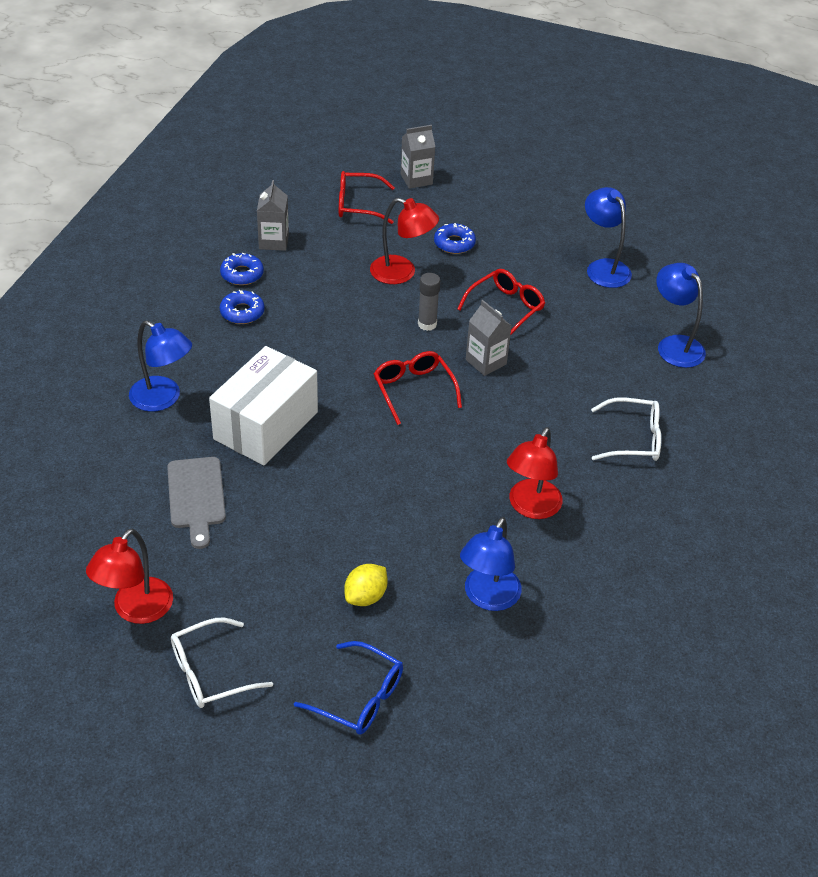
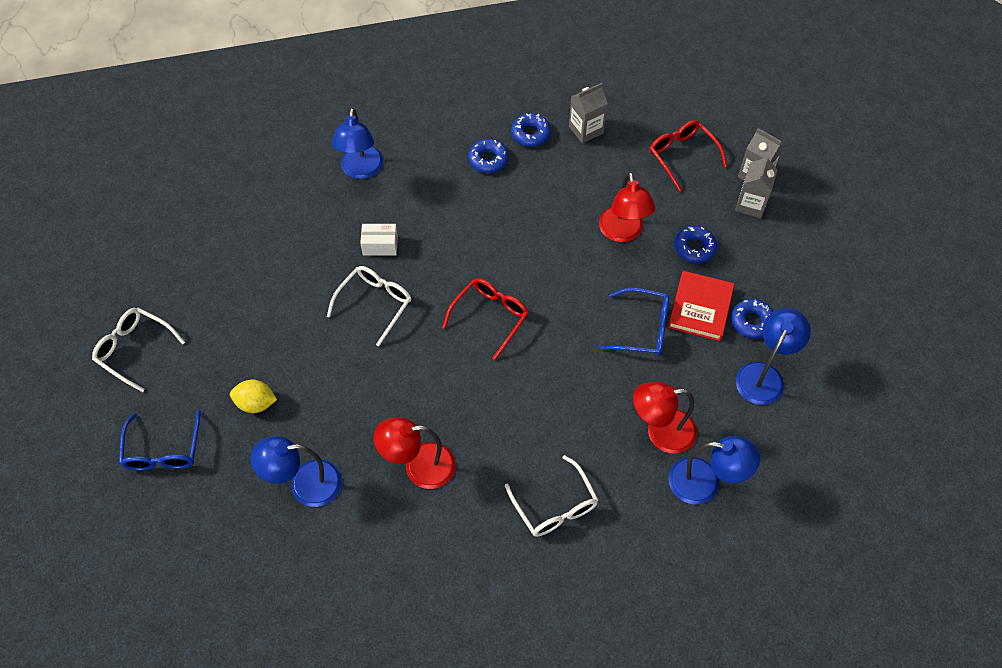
camera: 60 degrees right, 15 degrees up
red lamp [86,528,173,624] -> red lamp moved to [633,382,697,454]
grey cutting board [167,457,226,549] -> none
white box [209,346,318,465] -> white box [360,224,398,256], size x0.43
grey glue stick [418,273,440,331] -> none
red glasses [457,269,545,336] -> blue glasses [600,288,669,355]
grey carton [466,300,512,376] -> grey carton moved to [735,155,778,218]
blue lamp [656,263,706,368] -> blue lamp turned 75 degrees clockwise [669,436,760,504]
none -> white glasses [327,266,411,346]
none -> red book [668,271,735,341]
none -> blue donut [731,299,773,339]

